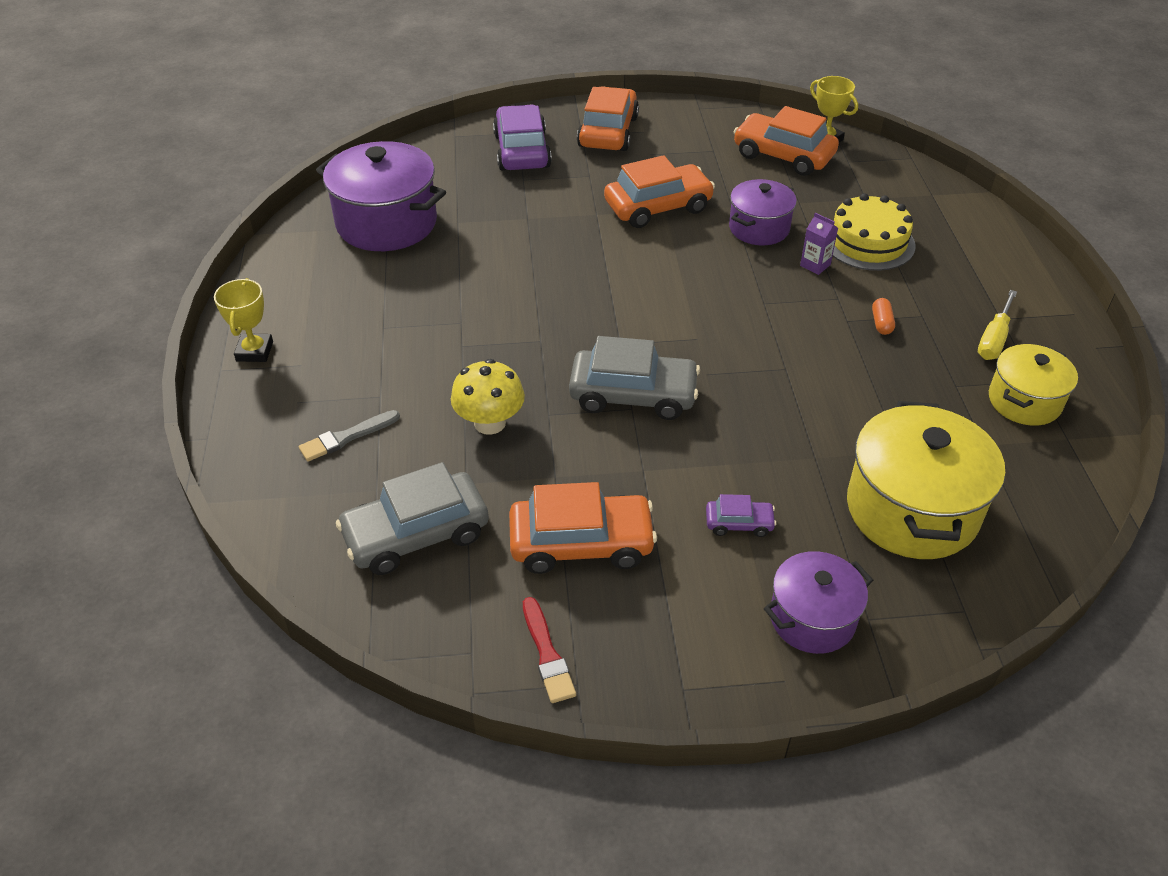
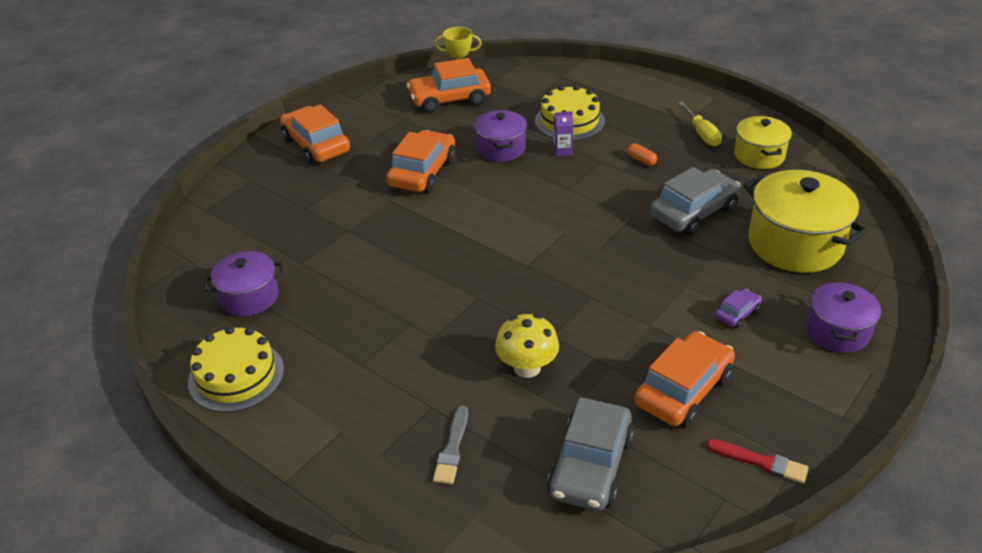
camera: 45 degrees left, 5 degrees down
yellow trophy [214,278,273,362] -> none
purple pot [316,141,446,251] -> purple pot [204,251,285,316], size x0.60
purple car [493,105,552,171] -> none
grey car [569,336,700,420] -> grey car moved to [650,167,741,235]
none -> yellow cake [188,326,284,413]

